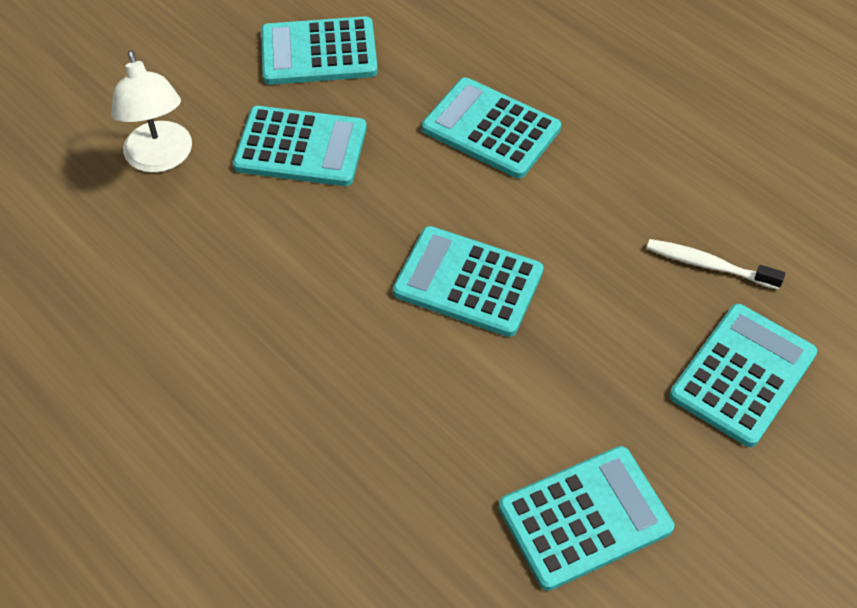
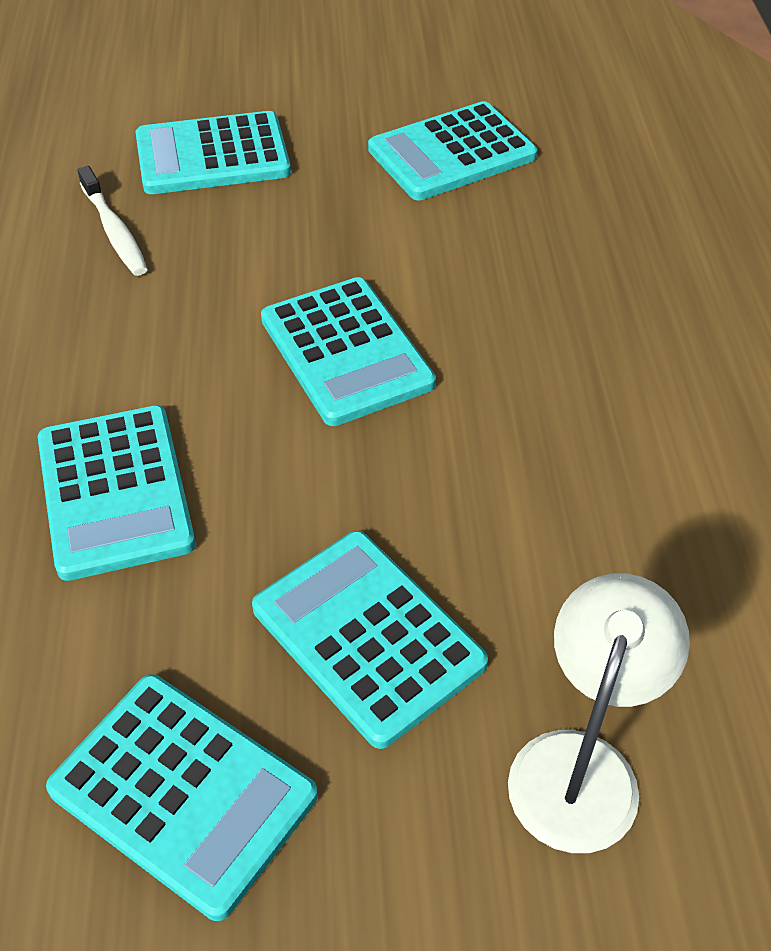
camera: 140 degrees left, 5 degrees down
turquoise calculator [499,446,674,591] -> turquoise calculator turned 45 degrees counterclockwise [368,101,537,200]

